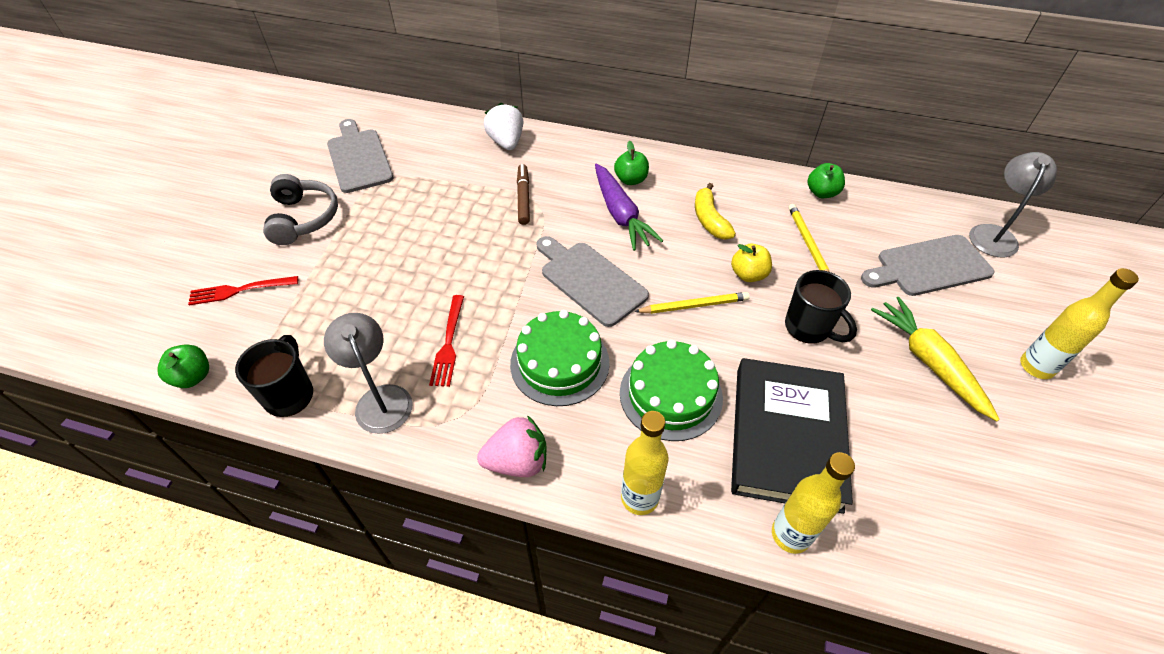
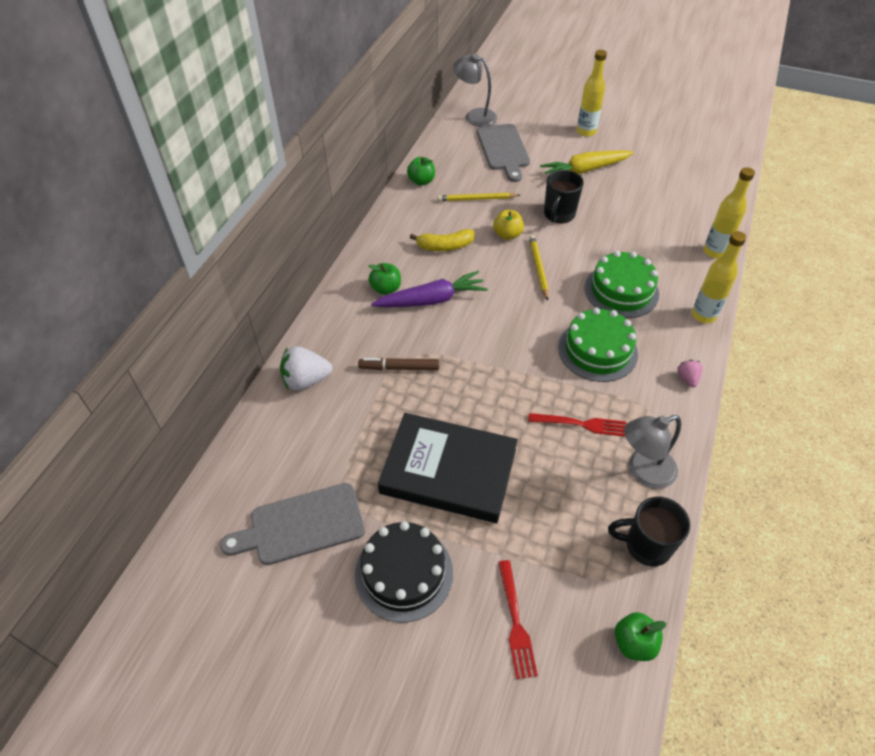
camera: 85 degrees left, 0 degrees up
grey headphones [263,174,338,245] -> black cake [355,521,453,622]
pink strawberry [477,415,547,477] -> pink strawberry [677,360,702,387], size x0.55
grey cutting board [536,236,649,327] -> none
black book [731,358,853,514] -> black book moved to [378,413,518,523]
black mug [785,270,857,344] -> black mug turned 150 degrees clockwise [544,170,584,223]

